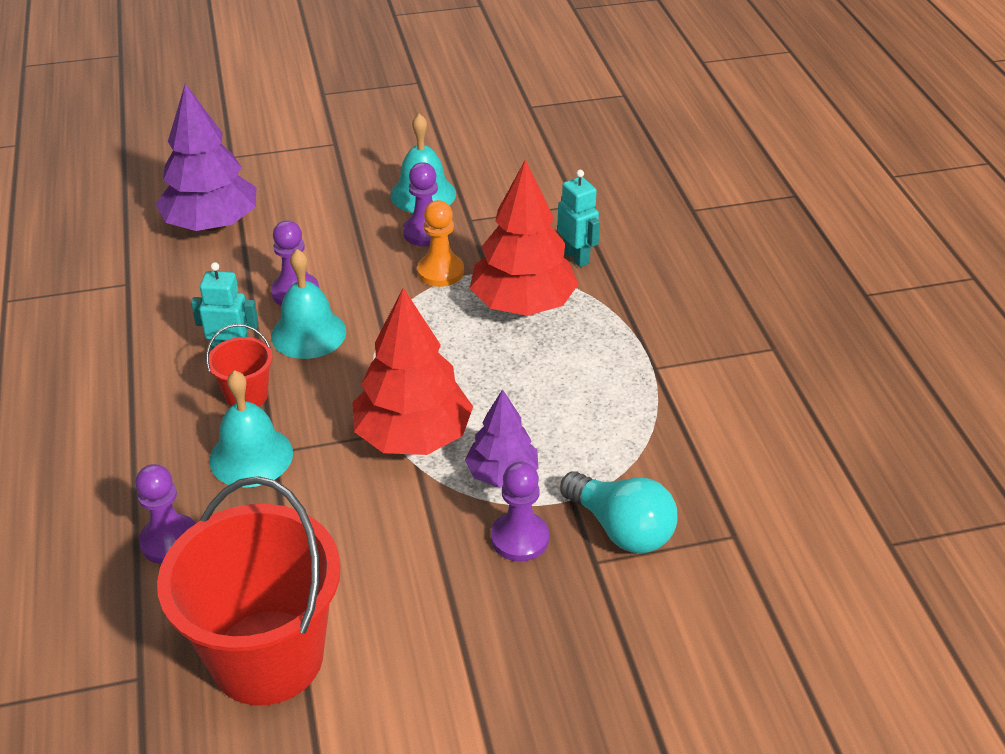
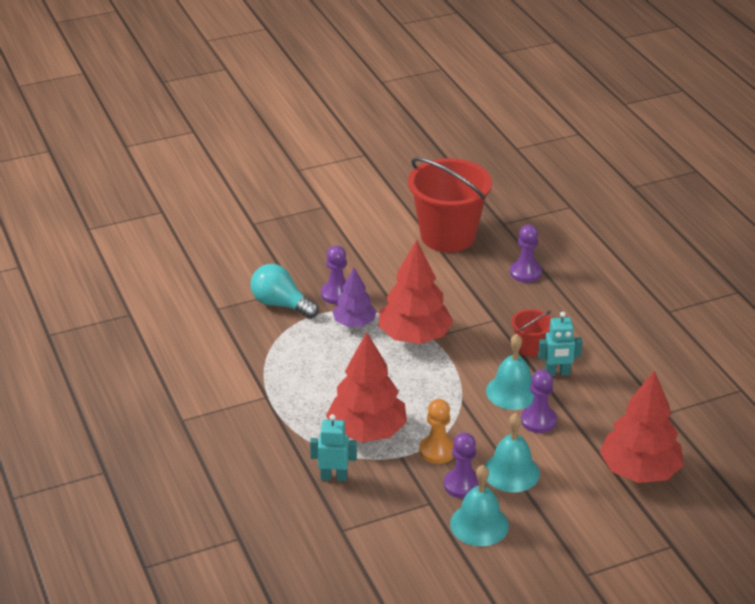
camera: 170 degrees right, 5 degrees down
purple tree [156,84,256,231] -> red tree [600,371,684,483]
turquoise bell [209,370,293,488] -> turquoise bell moved to [485,413,540,492]
turquoise robot [557,170,600,267] -> turquoise robot turned 135 degrees clockwise [310,414,357,481]

